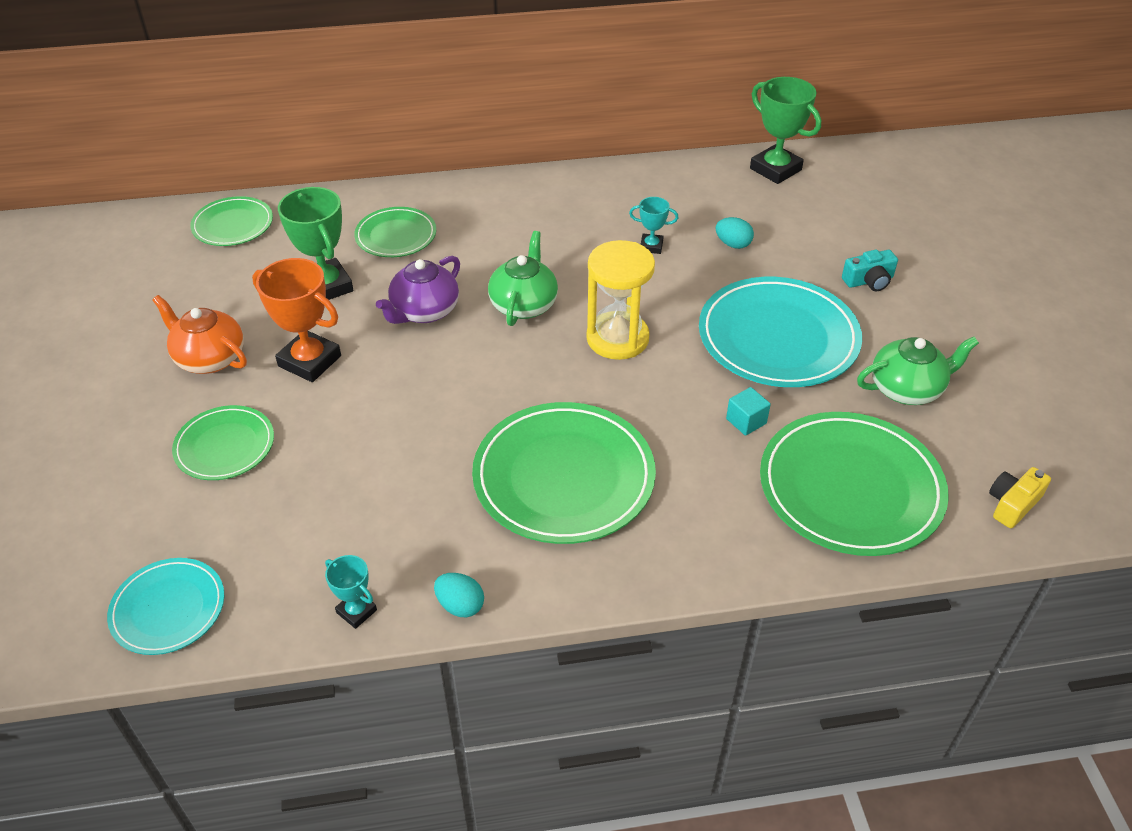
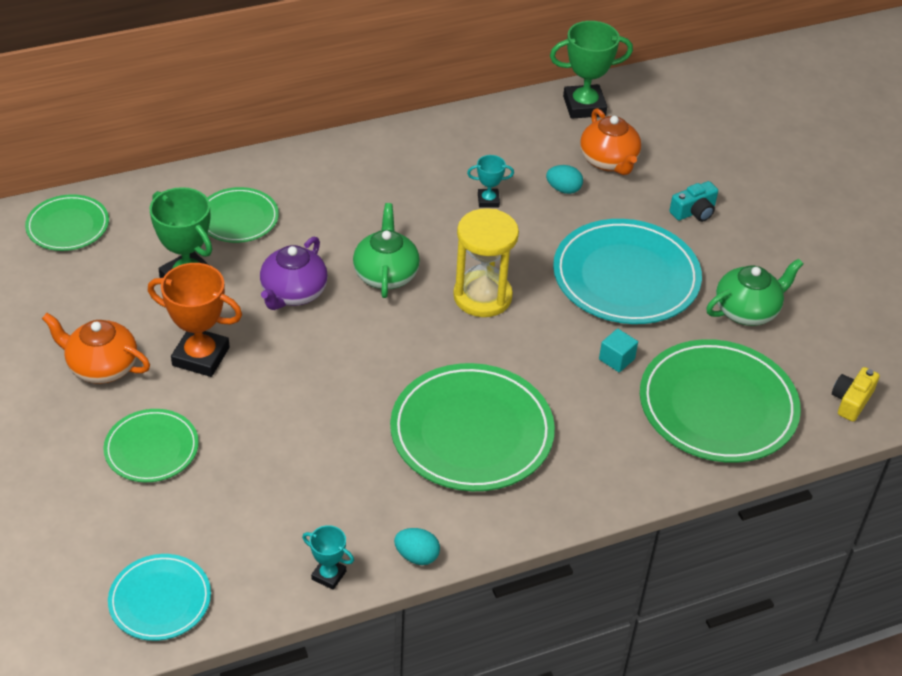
camera: 15 degrees left, 0 degrees up
green trophy [750,77,821,184] -> green trophy turned 45 degrees counterclockwise [550,21,633,119]
none -> orange teapot [580,108,641,175]

